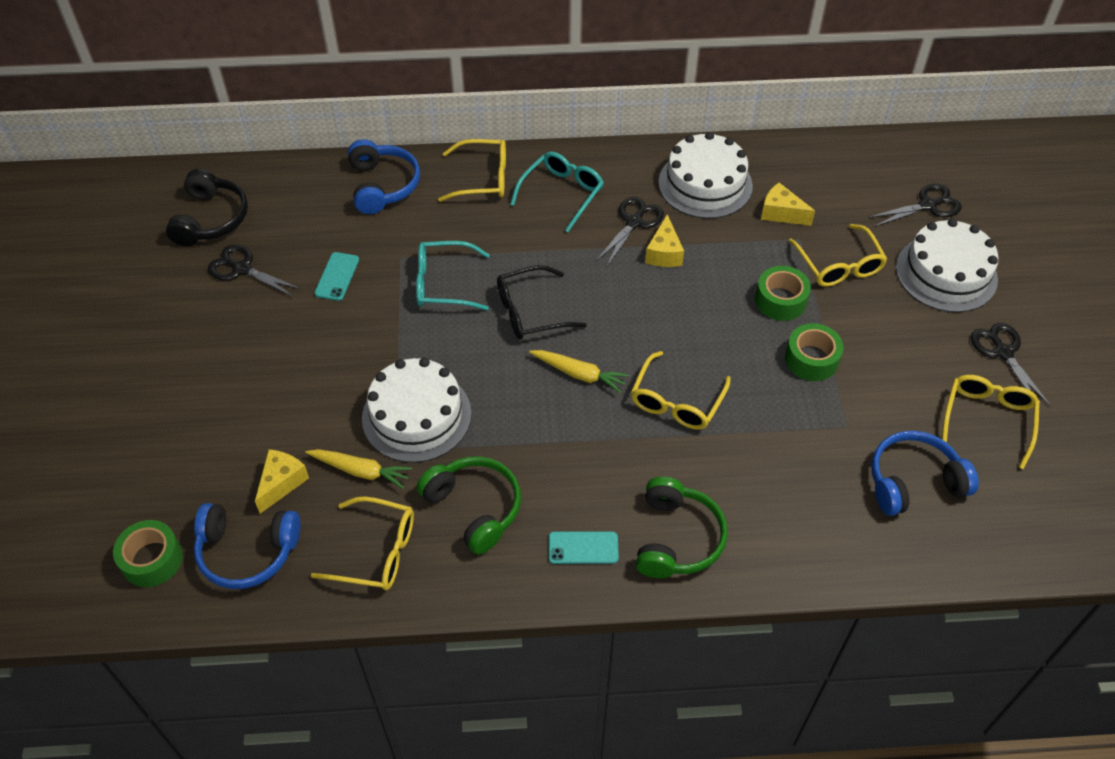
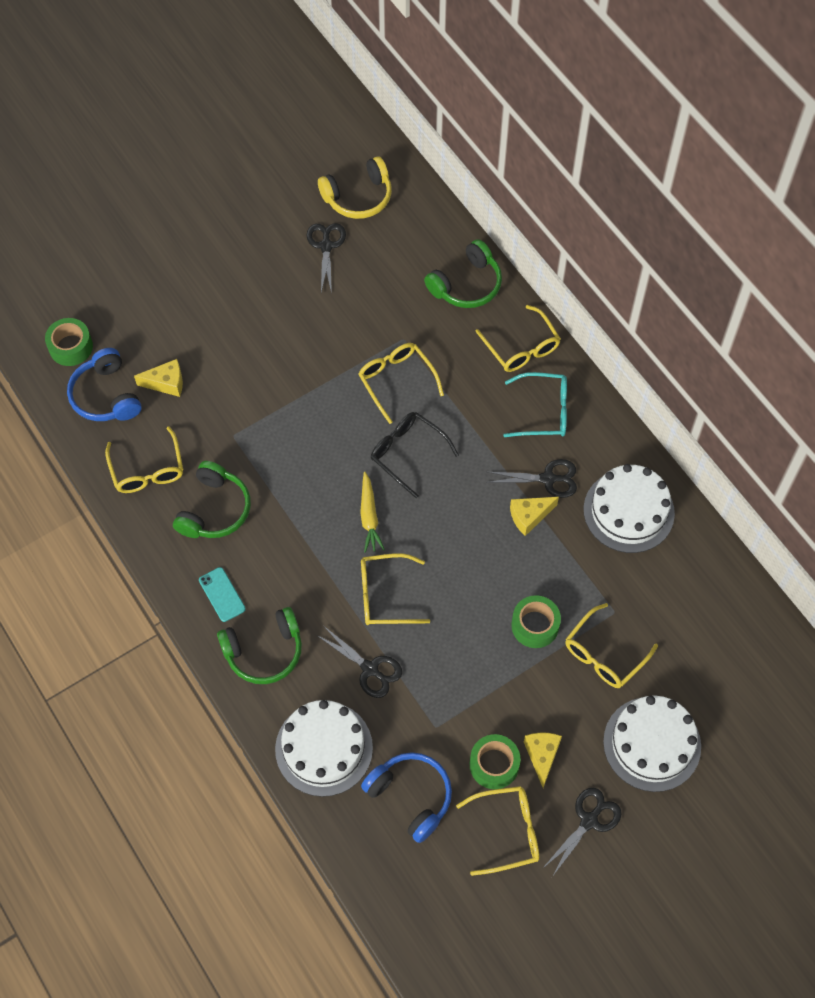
camera: 60 degrees right, 10 degrees up
black headphones [166,169,248,246] -> yellow headphones [318,156,392,219]
yellow carrot [305,449,412,489] -> none
turquoise phone [314,252,359,301] -> none
blue headphones [348,139,420,214] -> green headphones [424,239,502,308]
white cake [362,358,472,463] -> white cake moved to [275,700,373,797]
turquoise glasses [416,241,490,311] -> yellow glasses [358,343,444,424]
yellow cheese [761,183,815,226] -> yellow cheese moved to [524,733,562,788]
green tape [785,323,844,381] -> green tape moved to [470,734,521,789]
black scissors [868,184,962,227] -> black scissors moved to [317,626,402,698]

